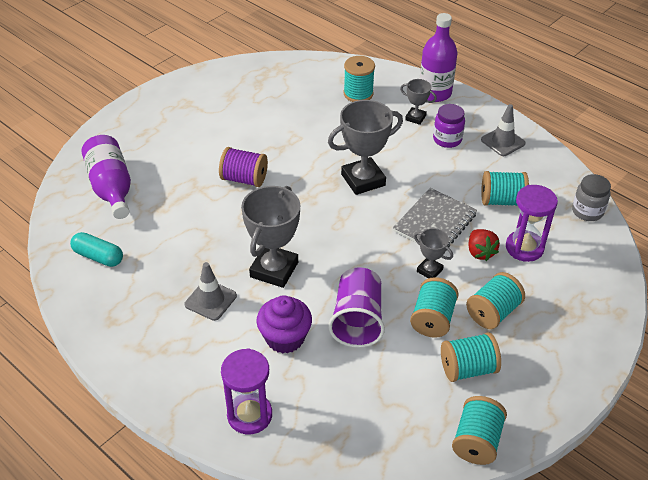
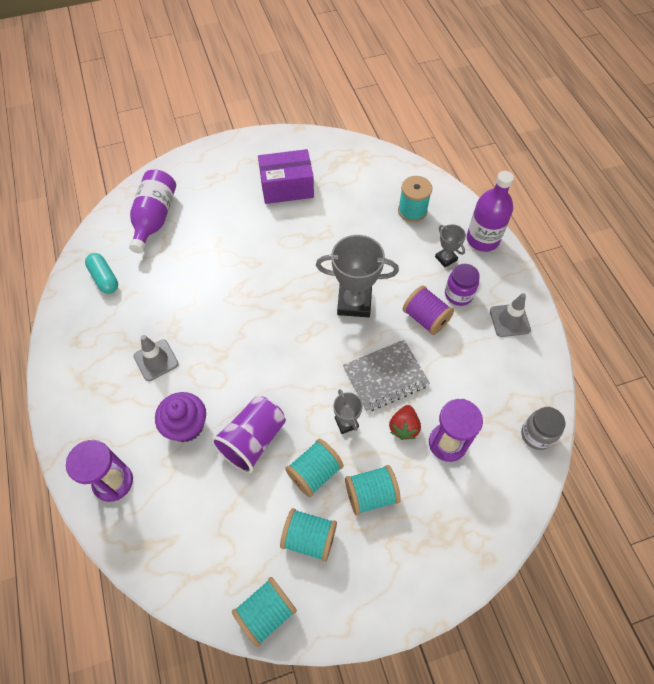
camera: 30 degrees right, 15 degrees up
purple spool [219,147,268,187] -> purple spool moved to [403,285,454,335]
grey trophy [241,186,300,288] -> none
turquoise spool [481,171,529,206] -> none
none -> purple box [258,149,314,204]

